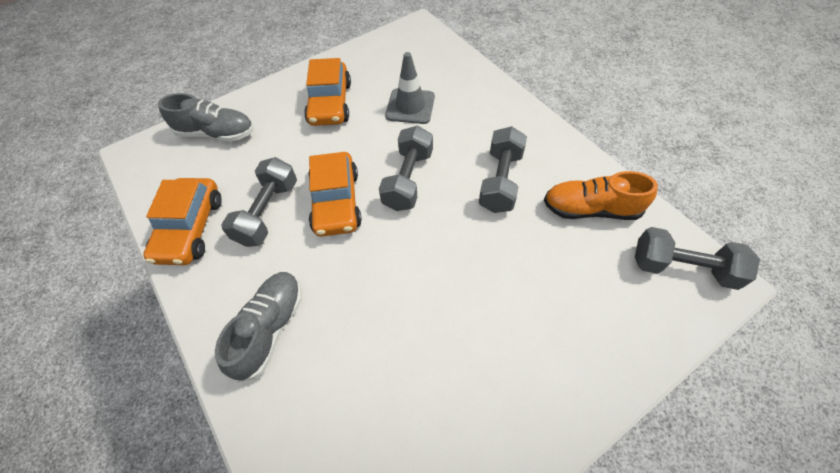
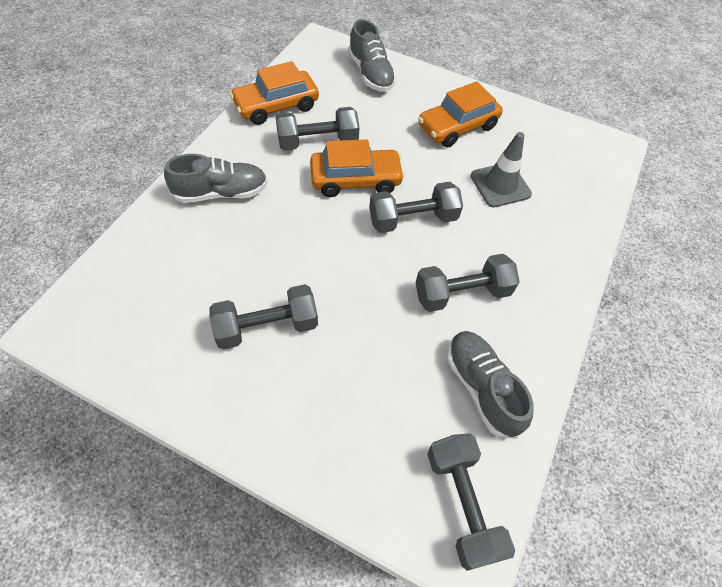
camera: 55 degrees right, 0 degrees up
orange car [308,152,362,237] -> orange car turned 150 degrees counterclockwise [310,139,405,197]
orange shoe [544,171,658,220] -> grey shoe [447,331,534,438]
none -> grey dumbbell [209,284,318,349]

